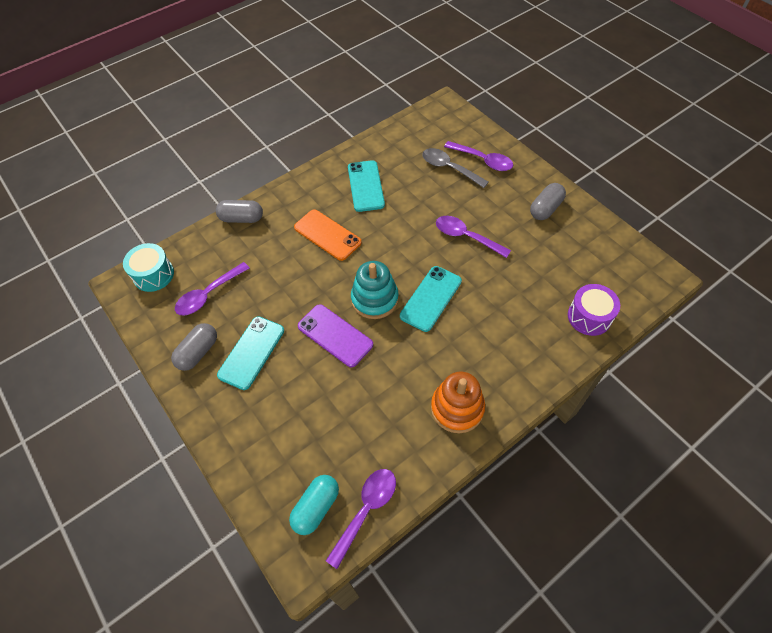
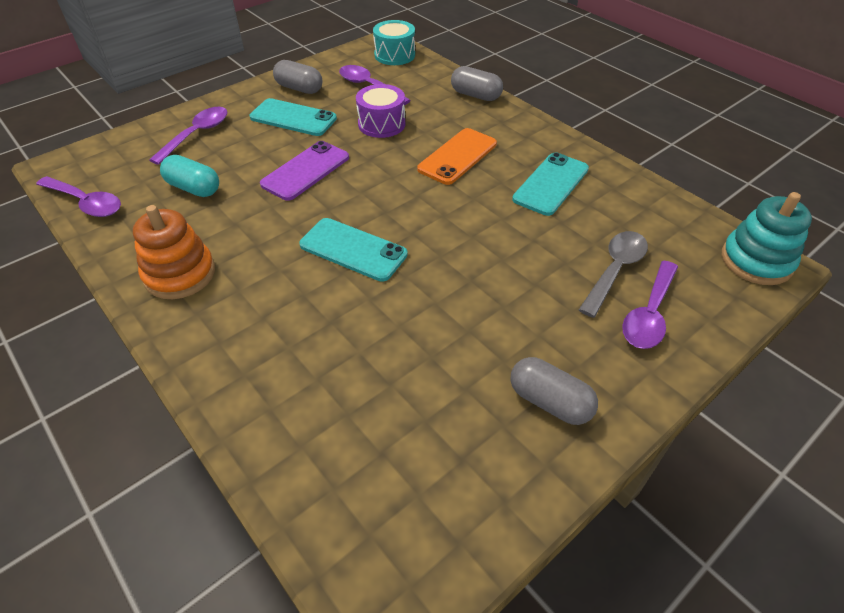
camera: 85 degrees right, 10 degrees down
grey capsule [216,200,263,223] -> grey capsule turned 60 degrees counterclockwise [451,66,503,101]
turquoise capsule [289,475,339,535] -> turquoise capsule moved to [160,155,219,197]
turquoise phone [348,160,385,212] -> turquoise phone turned 45 degrees counterclockwise [512,152,589,216]
turquoise stacking toy [351,261,399,319] -> turquoise stacking toy moved to [722,192,812,285]
purple spoon [436,216,511,258] -> purple spoon moved to [149,107,227,165]
purple drum [568,284,620,336] -> purple drum moved to [356,84,405,138]

